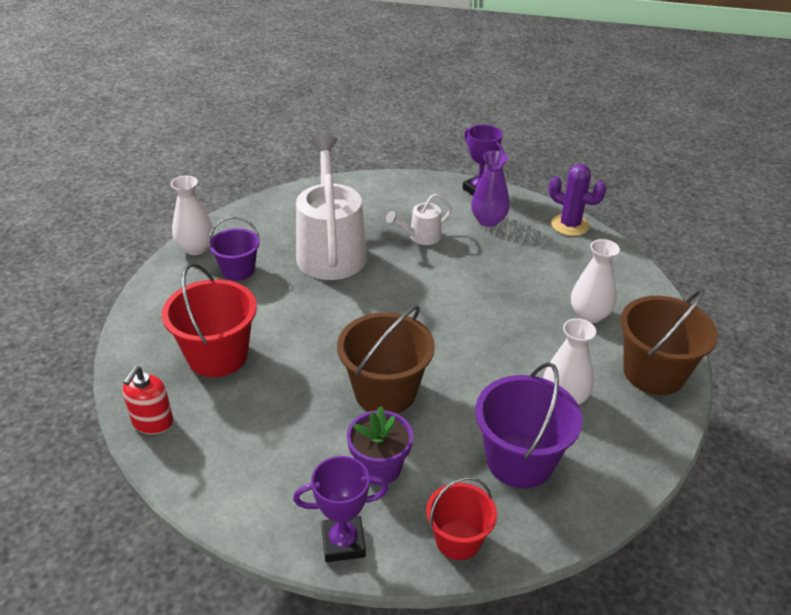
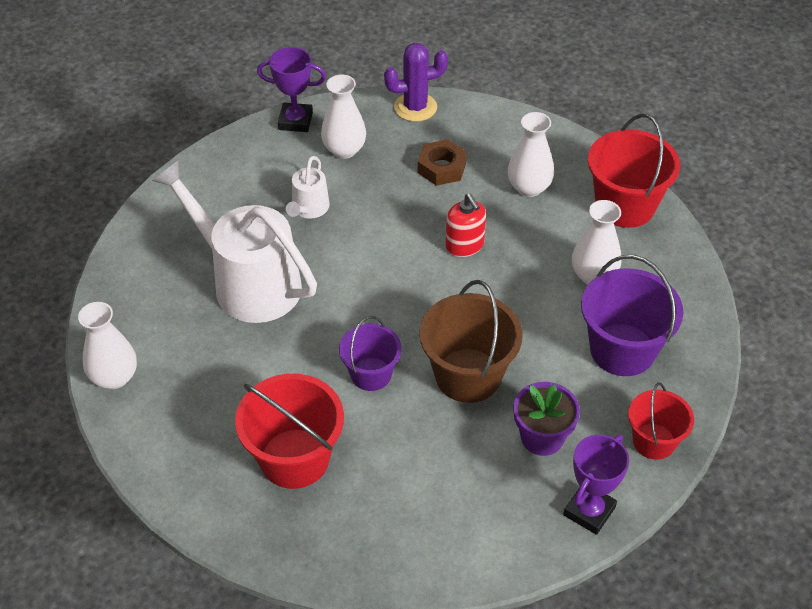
camera: 45 degrees left, 10 degrees up
red soap dispenser [123,366,173,434] -> red soap dispenser moved to [445,194,486,257]
purple bucket [208,217,260,281] -> purple bucket moved to [339,316,402,391]
purple vase [471,151,510,227] -> white vase [321,74,366,159]
brown bucket [620,289,718,395] -> red bucket [588,114,680,228]
none -> brown nut [418,139,467,186]

